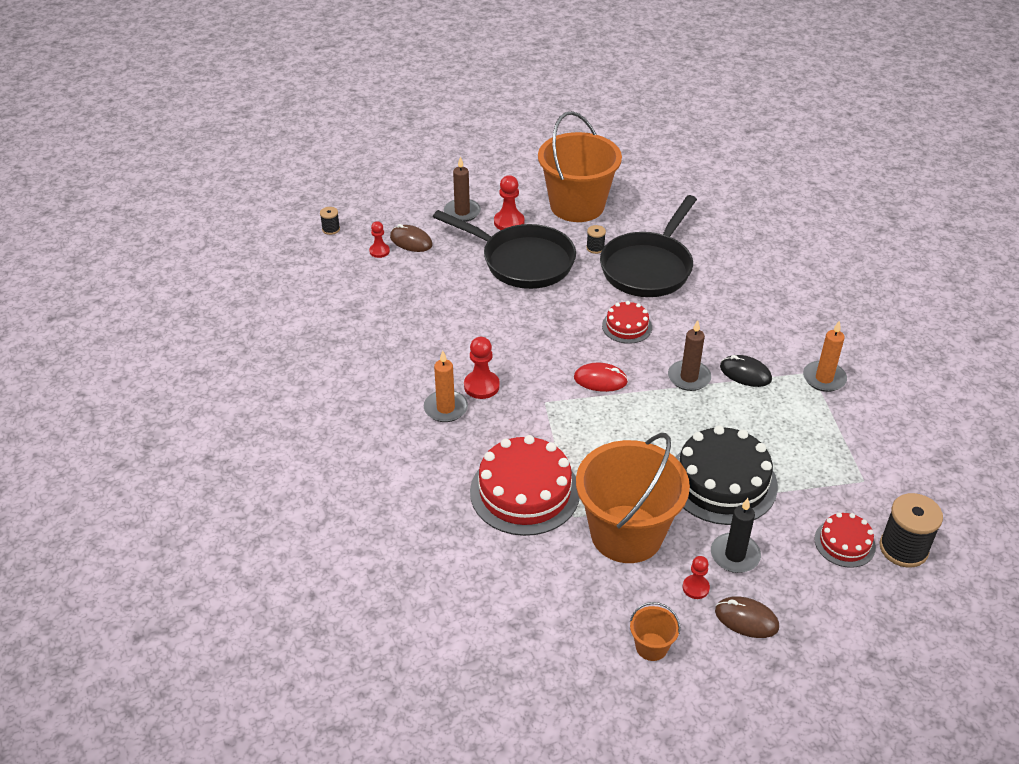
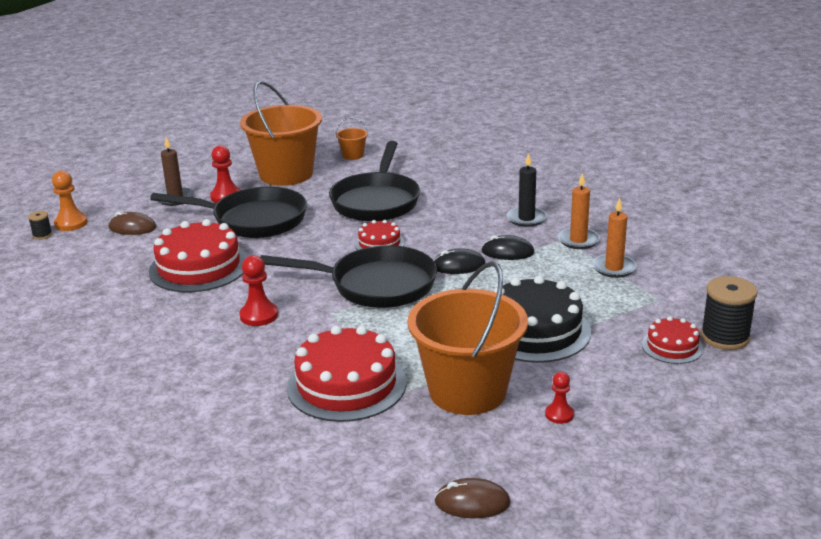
camera: 20 degrees left, 15 degrees down
red pawn [369,221,390,258] -> none
orange candle [424,351,468,422] -> orange candle moved to [592,197,637,278]
red mouse [574,362,628,392] -> black pan [260,245,437,308]
black spool [586,225,606,254] -> none
orange bucket [630,602,680,661] -> orange bucket moved to [335,117,368,160]
brown candle [668,320,711,391] -> black mouse [434,248,485,274]
black candle [711,498,761,573] -> black candle moved to [507,153,547,227]
brown mouse [715,596,779,638] -> brown mouse moved to [434,478,511,518]
none -> orange pawn [52,171,88,231]
none -> red cake [149,219,247,292]

